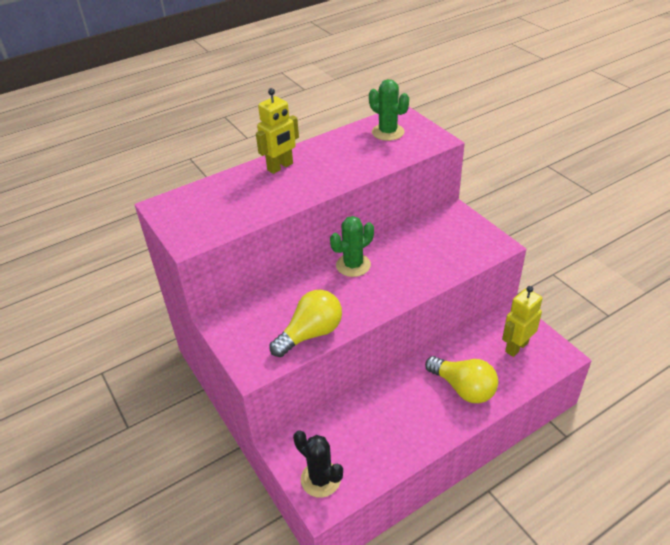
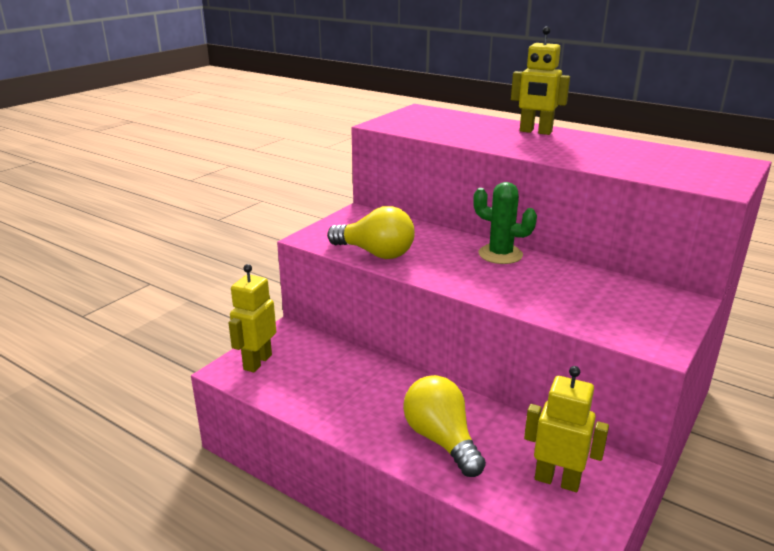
camera: 65 degrees right, 15 degrees down
black cactus [293,430,343,498] -> yellow robot [229,264,276,372]
green cactus [369,79,409,141] -> none
yellow light bulb [425,356,498,403] -> yellow light bulb turned 135 degrees clockwise [403,375,486,477]

